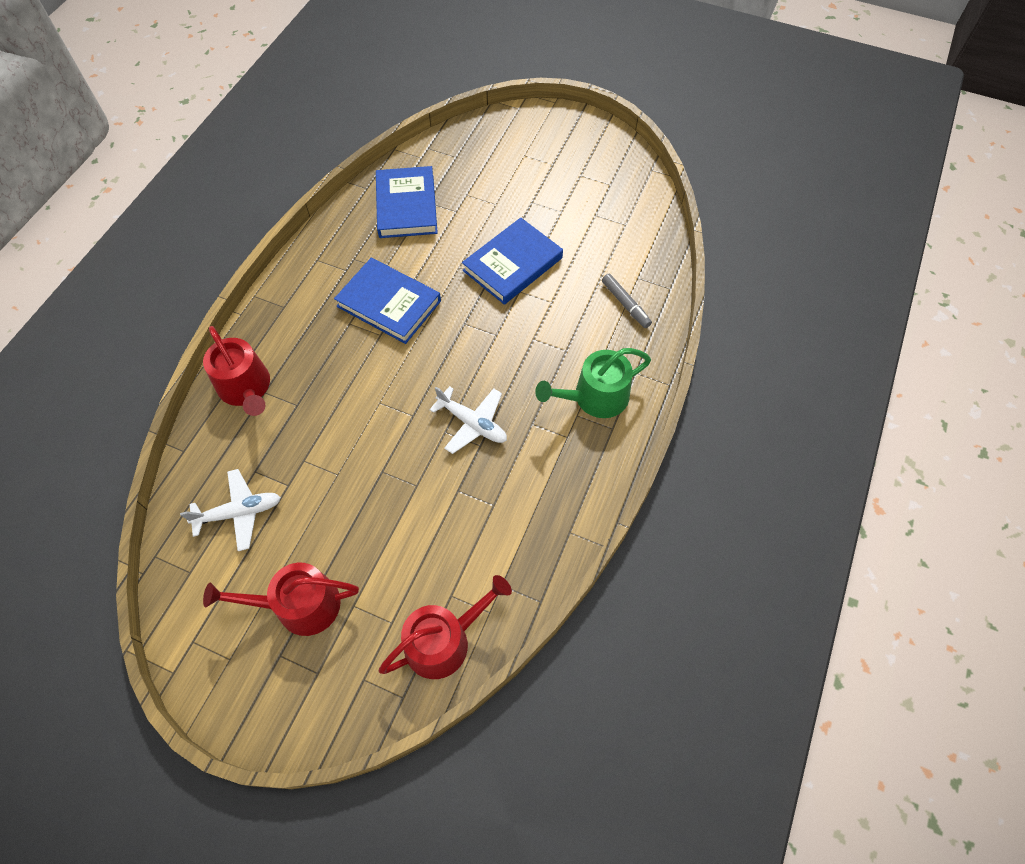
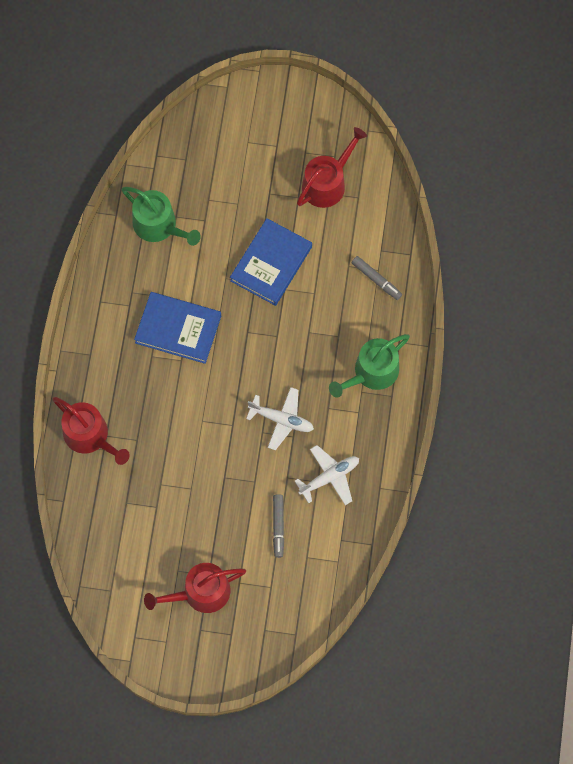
camera: 15 degrees left, 10 degrees up
white plane [180,469,281,551] -> white plane moved to [295,445,359,505]
blue book [376,166,438,238] -> green watering can [122,187,201,246]
red watering can [379,575,512,679] -> red watering can moved to [297,127,367,208]
none -> grey marker [273,494,284,558]

